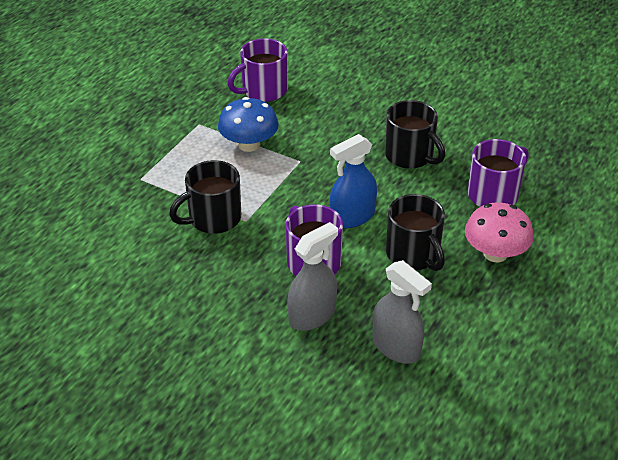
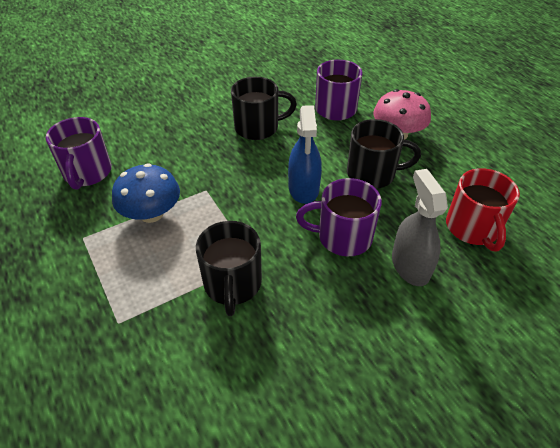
camera: 60 degrees left, 5 degrees up
grey spray bottle [373,260,432,364] -> red mug [446,168,520,251]

